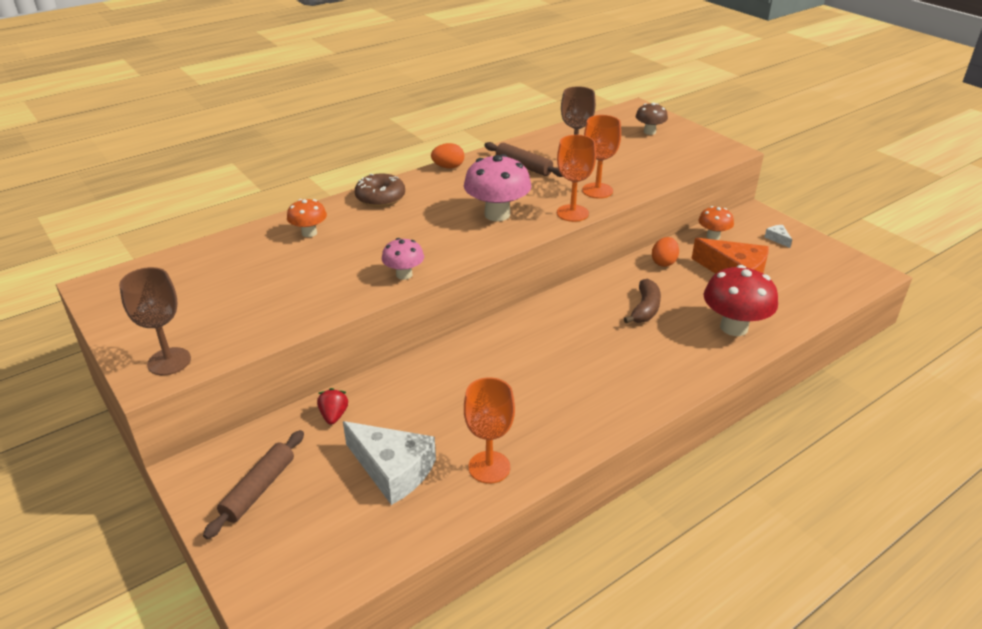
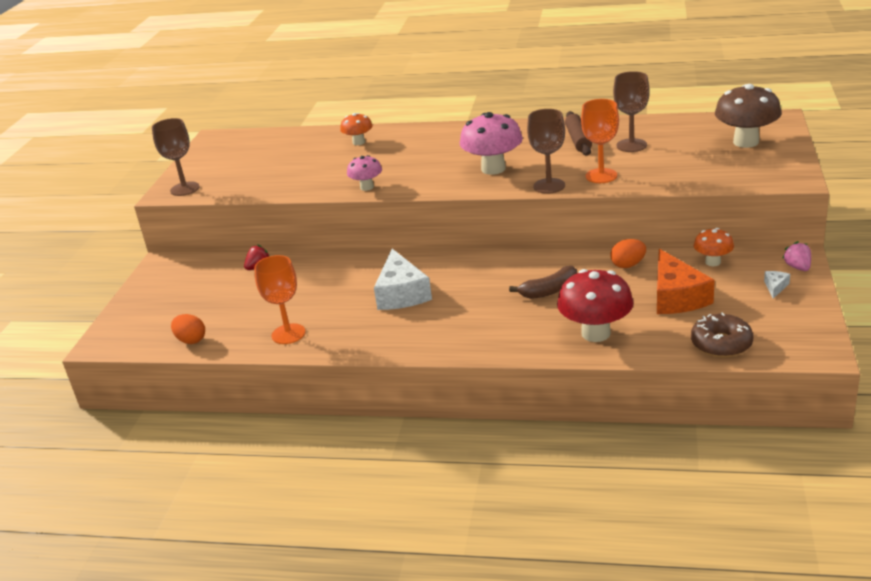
camera: 50 degrees right, 5 degrees down
brown rolling pin [203,430,304,539] -> none
white cheese [343,421,436,505] -> white cheese moved to [374,249,432,310]
brown donut [355,173,405,207] -> brown donut moved to [691,312,754,358]
orange egg [431,143,464,169] -> orange egg moved to [171,314,205,344]
orange goblet [557,135,596,222] -> brown goblet [527,109,565,194]
brown mushroom [636,103,668,135] -> brown mushroom [715,84,781,148], size x1.76
none -> pink strawberry [783,241,811,271]

